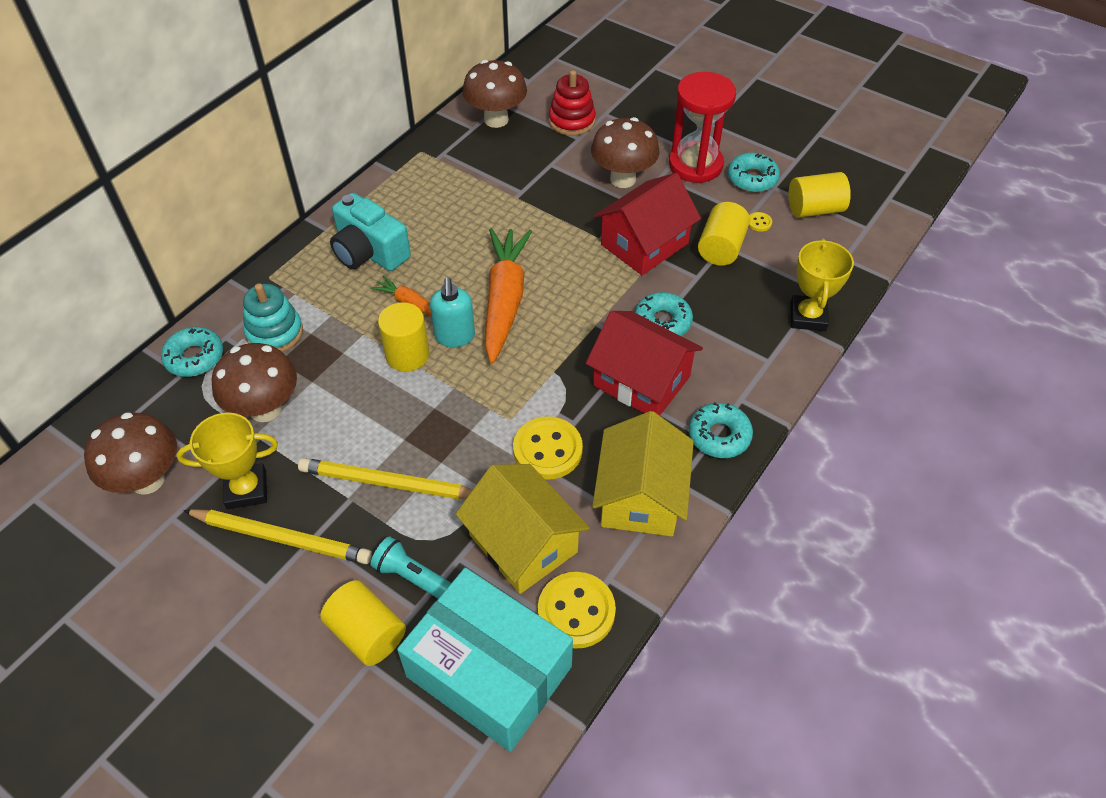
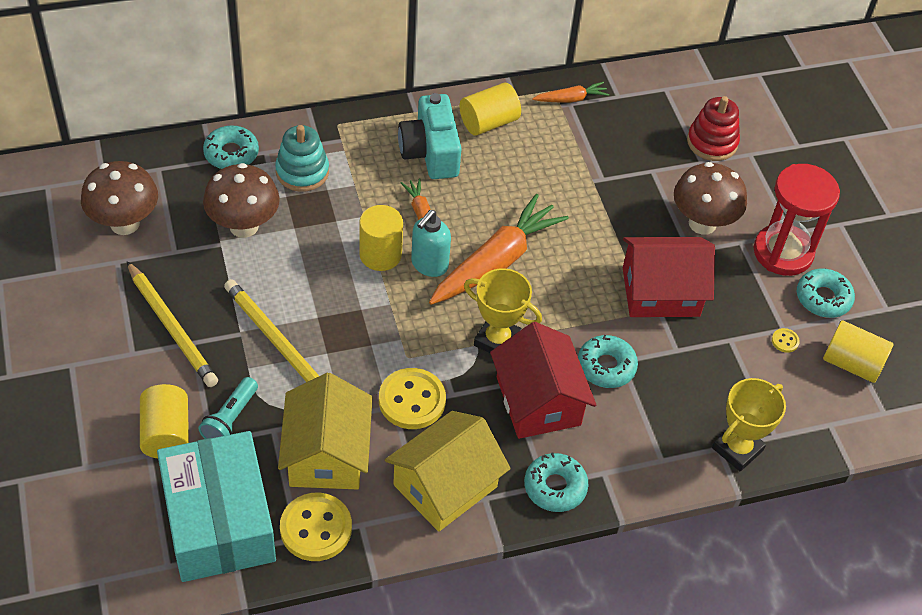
camera: 35 degrees right, 0 degrees up
yellow trophy [177,413,278,509] -> yellow trophy moved to [464,268,542,353]
turquoise flashlight [370,536,451,599] -> turquoise flashlight turned 135 degrees counterclockwise [198,377,258,439]
brown mushroom [462,60,527,128] -> none
yellow cylinder [698,202,750,266] -> yellow cylinder moved to [459,83,521,136]
none -> orange carrot [532,82,609,102]

